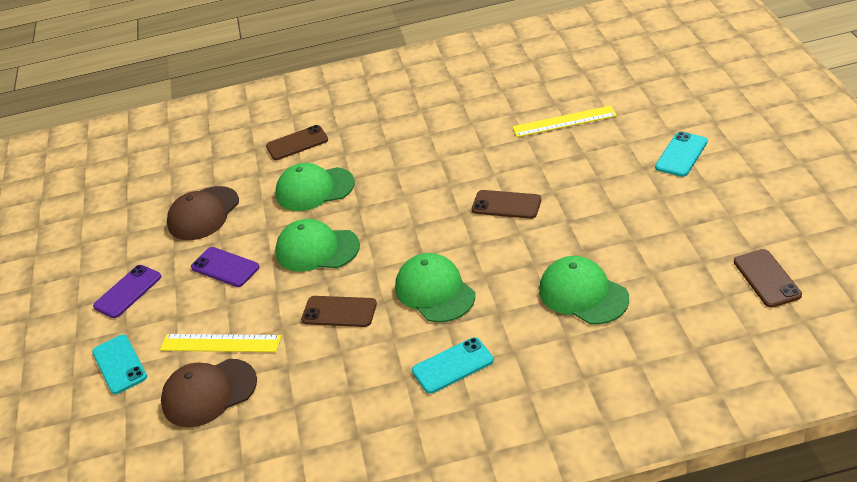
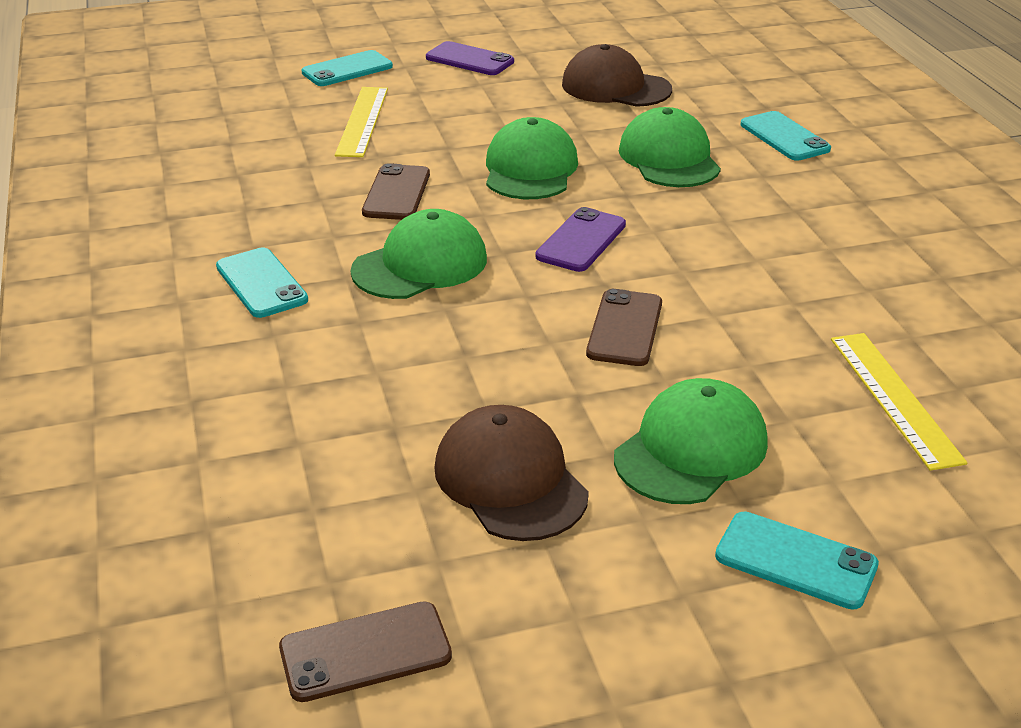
camera: 80 degrees right, 5 degrees down
brown cap [161,359,257,427] -> brown cap moved to [434,405,589,541]
purple phone [191,247,259,287] -> purple phone moved to [535,207,626,272]
brown phone [266,125,328,160] -> turquoise phone [740,111,831,161]
green cap [539,256,629,324] -> green cap moved to [614,378,768,504]

